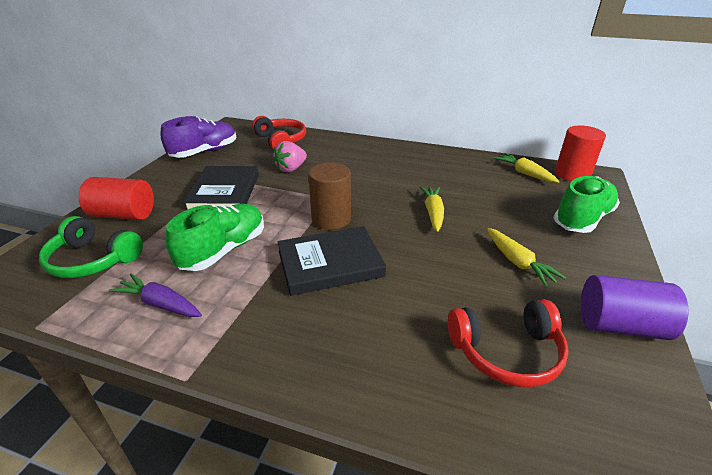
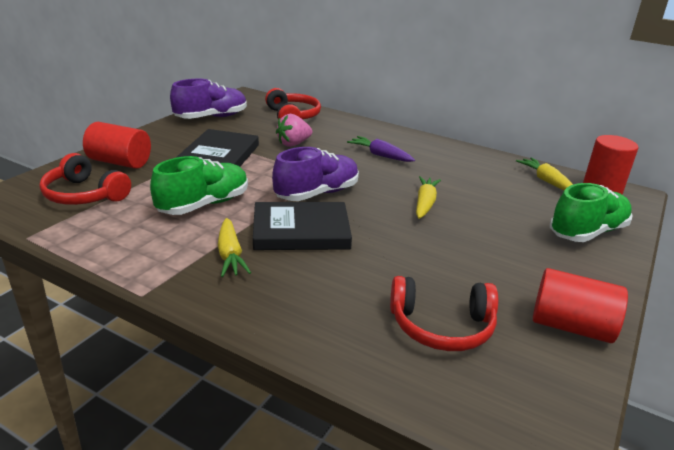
camera: 10 degrees right, 5 degrees down
green headphones [39,216,143,278] -> red headphones [40,153,131,205]
purple carrot [109,274,202,317] -> purple carrot moved to [347,136,415,162]
brown cylinder [308,162,351,230] -> purple shoe [272,147,359,201]
yellow carrot [487,228,566,287] -> yellow carrot moved to [218,218,251,277]
purple cylinder [581,275,689,340] -> red cylinder [533,268,628,343]

